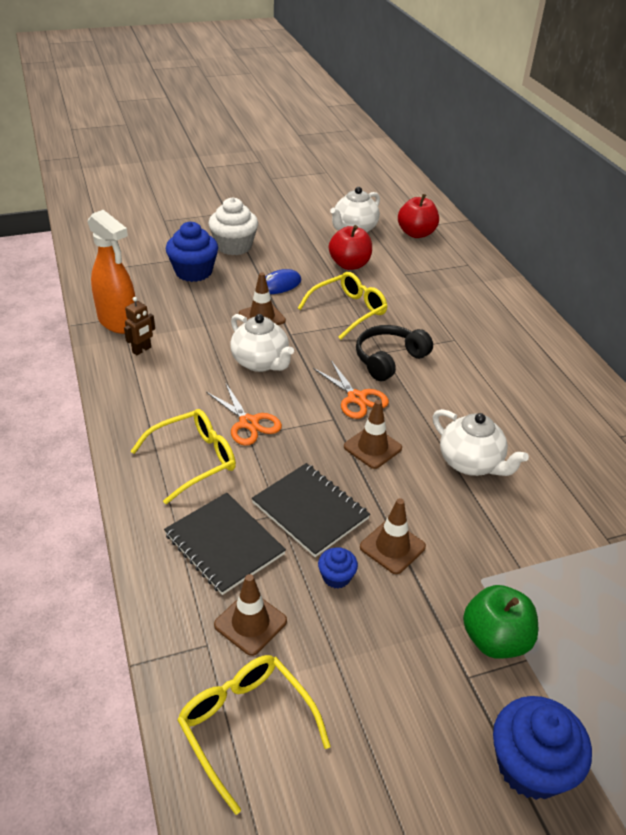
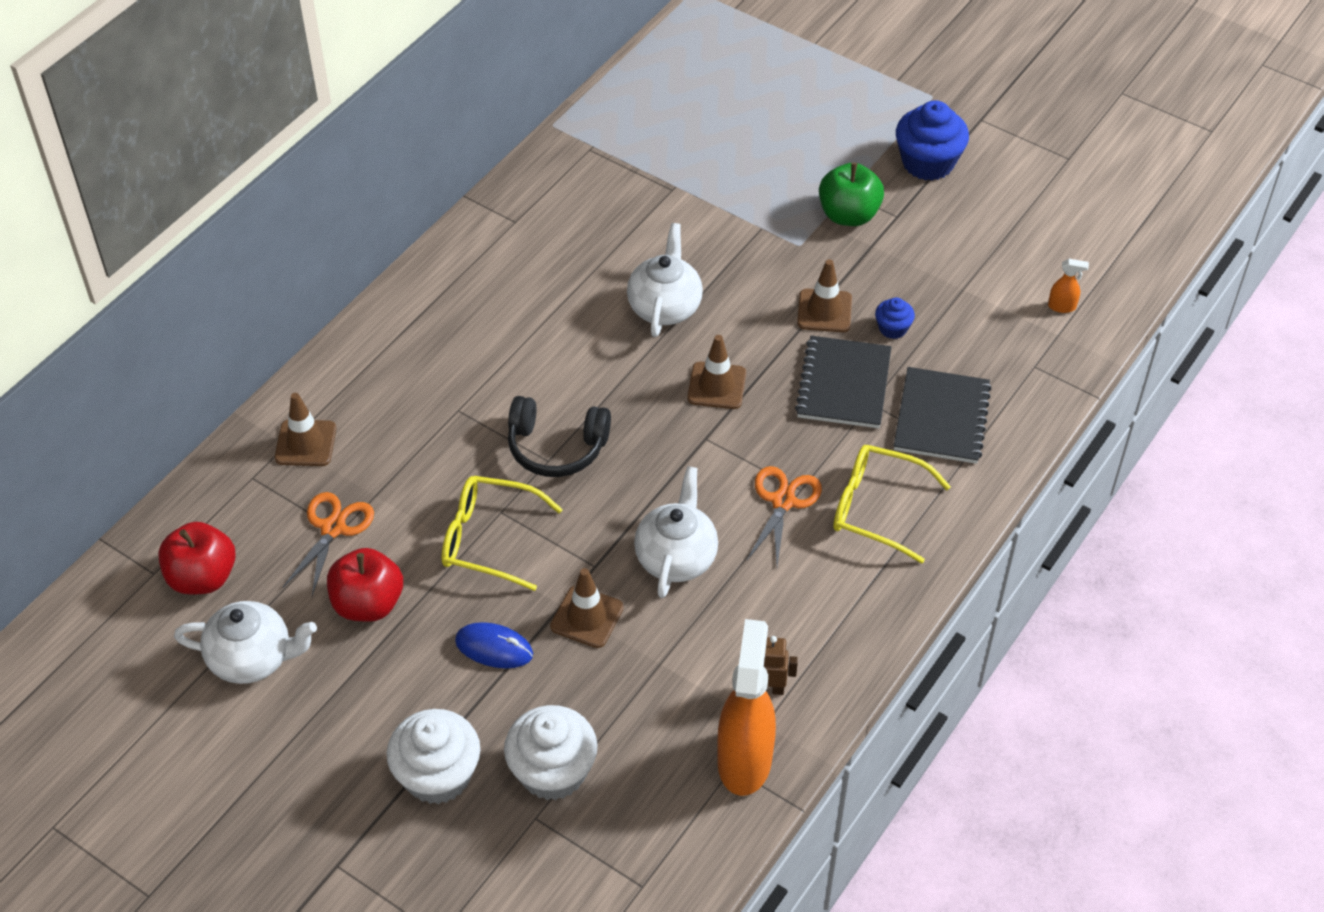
camera: 125 degrees left, 10 degrees up
blue cupcake [166,222,218,282] -> white cupcake [504,705,598,800]
yellow glasses [177,655,331,815] -> orange spray bottle [1048,259,1089,313]
brown traffic cone [214,574,287,656] -> brown traffic cone moved to [275,393,336,466]
orange scissors [313,360,389,419] -> orange scissors moved to [282,492,374,596]

